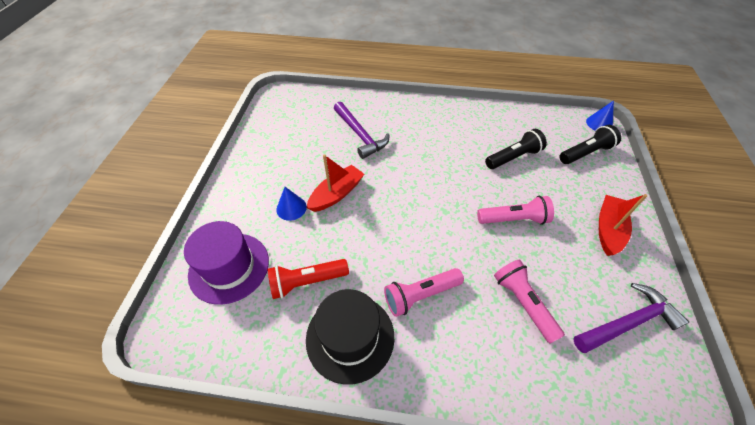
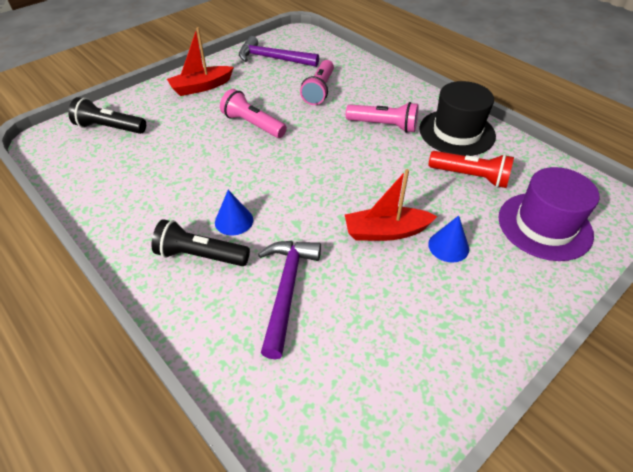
camera: 140 degrees left, 5 degrees down
black flashlight [485,129,547,169] -> black flashlight moved to [151,219,250,266]
blue cone [586,101,614,131] -> blue cone moved to [215,190,253,236]

